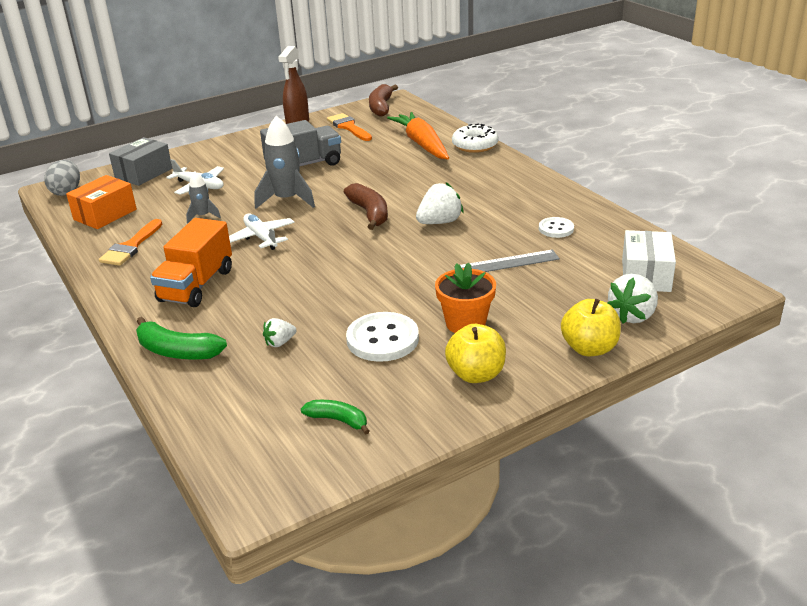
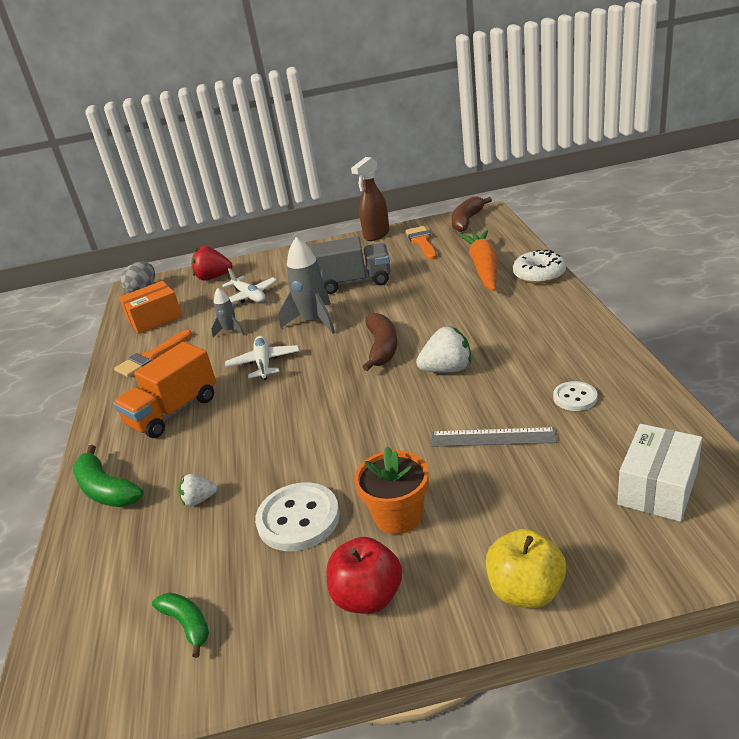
camera: 25 degrees right, 0 degrees up
grey box [109,137,172,186] -> red strawberry [191,246,233,280]
yellow apple [445,324,506,383] -> red apple [326,537,402,614]
white strawberry [607,274,658,324] -> none

